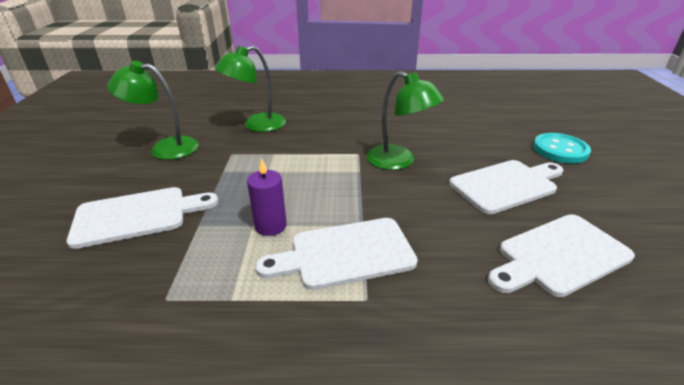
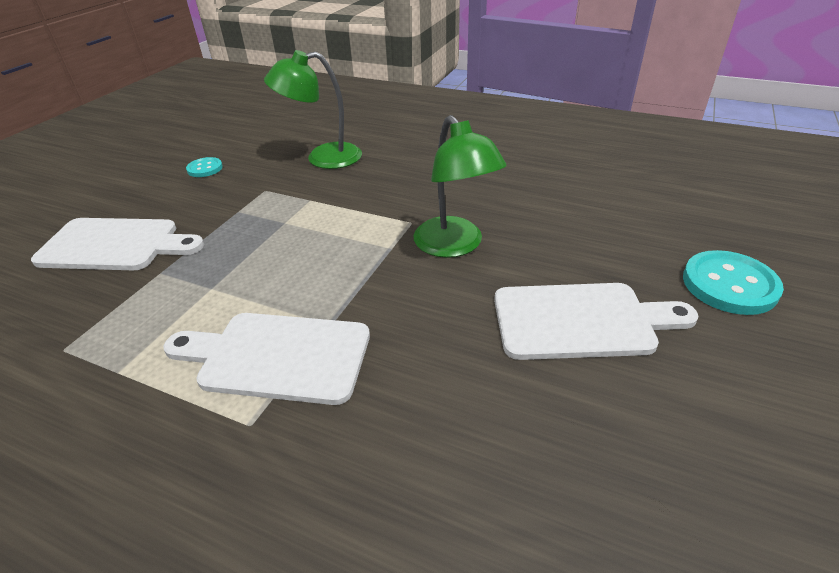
camera: 25 degrees right, 5 degrees up
green lamp [107,61,199,160] -> turquoise button [186,157,223,177]
purple candle [247,158,287,236] -> none
white cutting board [488,214,635,297] -> none

